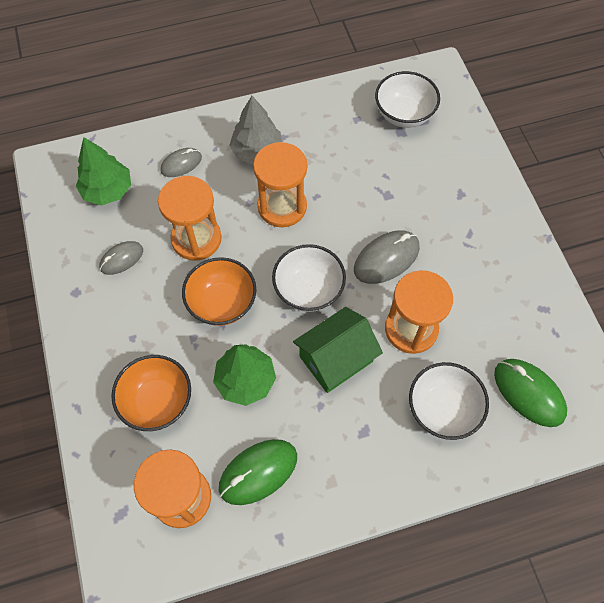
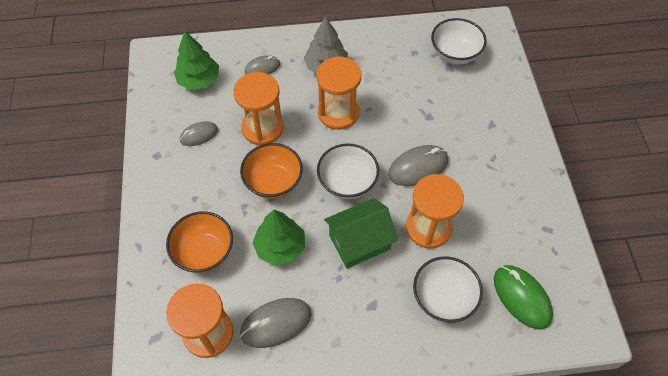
camera: 10 degrees right, 5 degrees down
green mouse [219,439,297,505] -> grey mouse [240,298,312,348]

